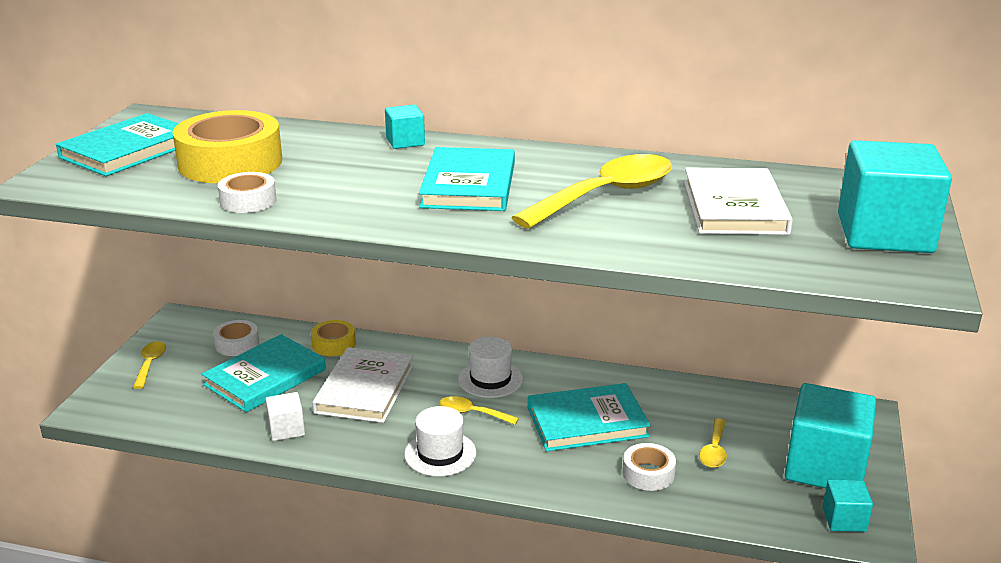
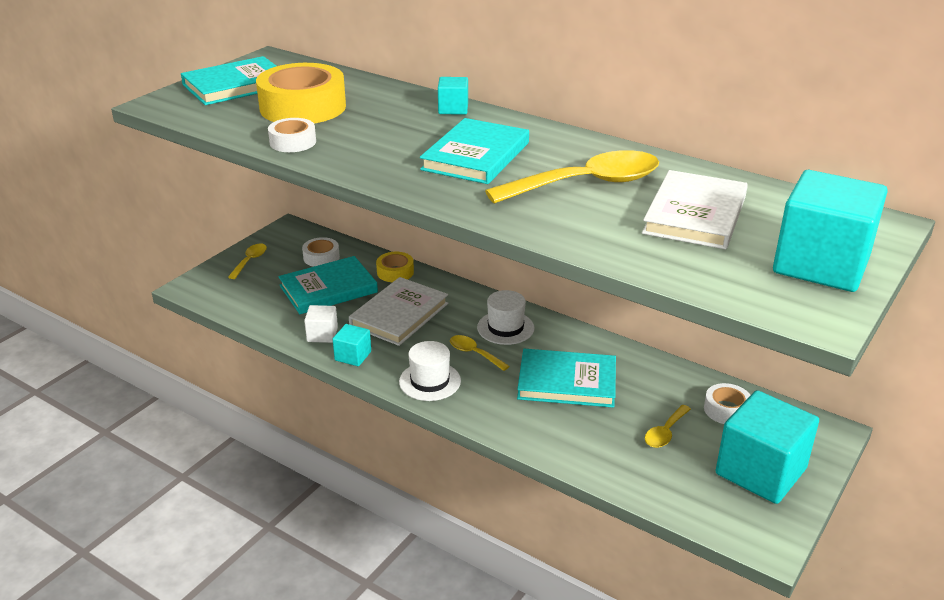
camera: 20 degrees right, 5 degrees up
white tape [623,443,676,491] -> white tape moved to [704,383,750,424]
turquoise cube [823,480,873,532] -> turquoise cube moved to [333,324,371,366]

